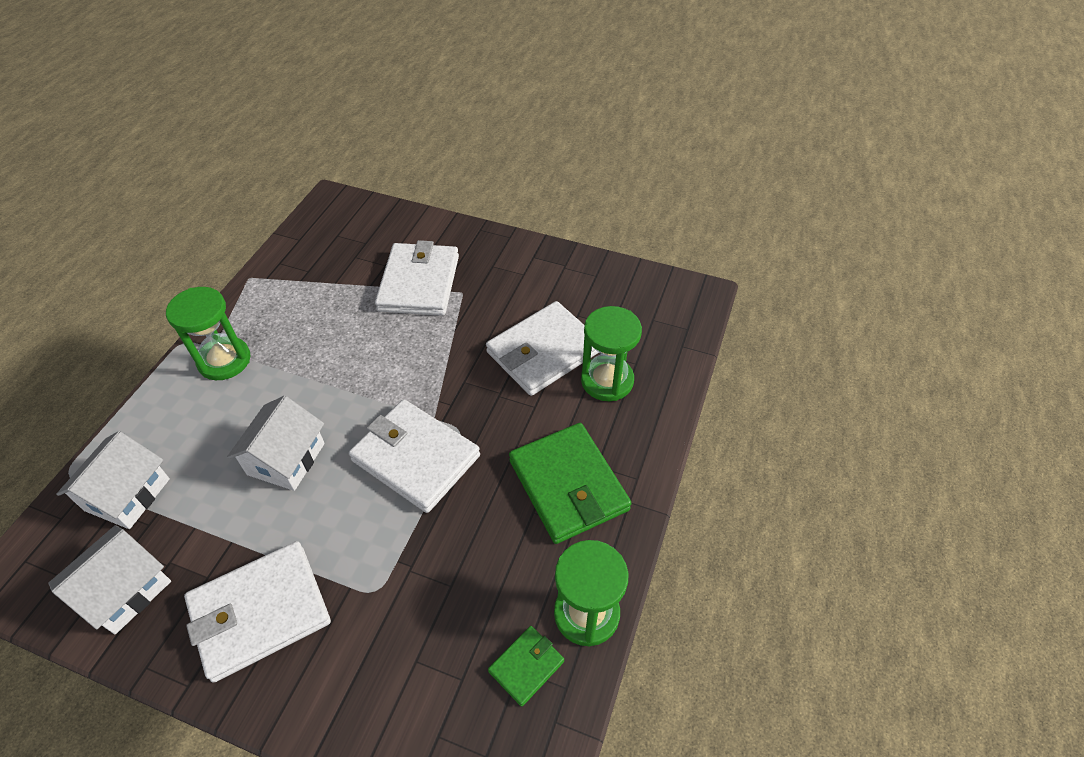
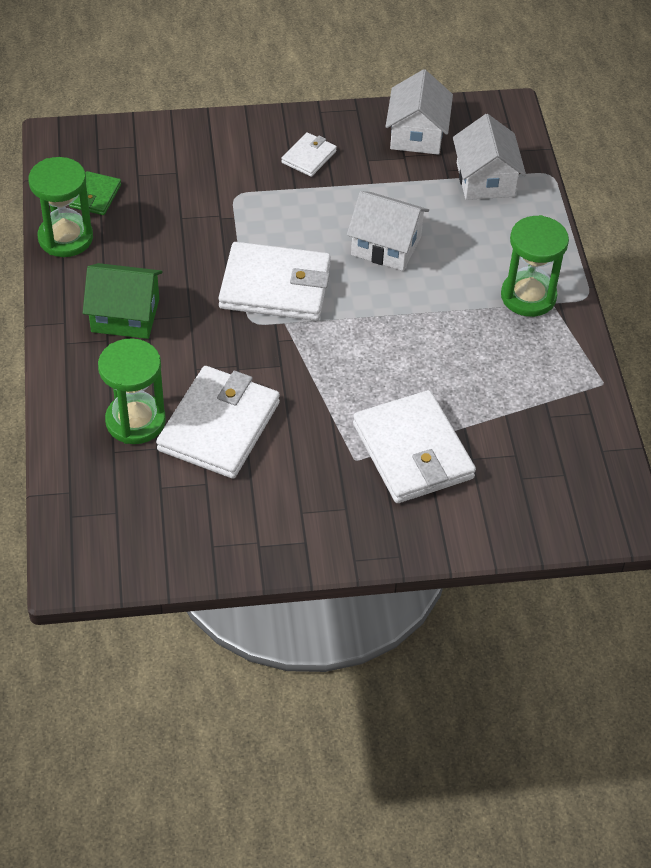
camera: 150 degrees right, 0 degrees up
white wallet [184,541,331,683] -> white wallet [281,132,337,177], size x0.49
white house [227,396,325,491] -> white house turned 60 degrees counterclockwise [347,191,429,271]
green wallet [509,423,631,544] -> green house [83,263,163,339]

